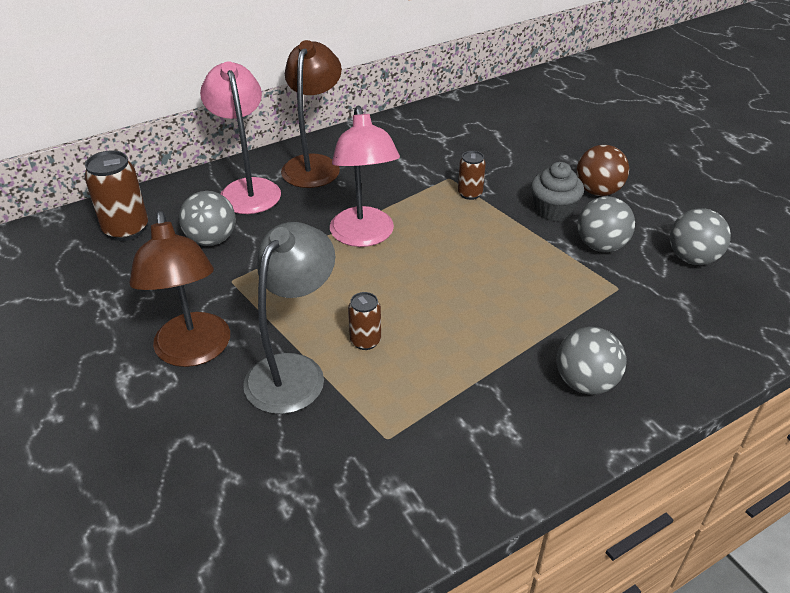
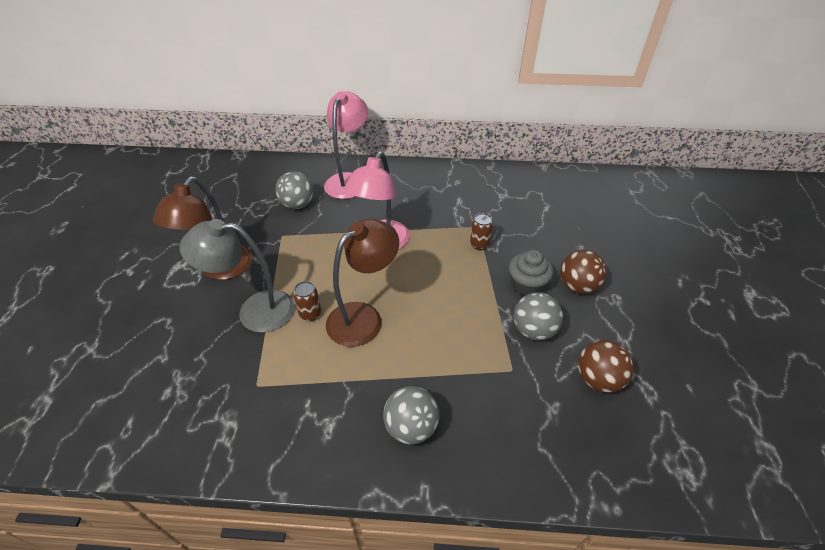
camera: 35 degrees right, 5 degrees up
brown can [84,151,148,241] -> none
grey lamp [243,222,335,414] -> grey lamp turned 150 degrees counterclockwise [180,219,295,333]
brown lamp [281,40,342,188] -> brown lamp moved to [326,219,399,347]
grey ball [670,208,731,265] -> brown ball [578,340,634,393]

